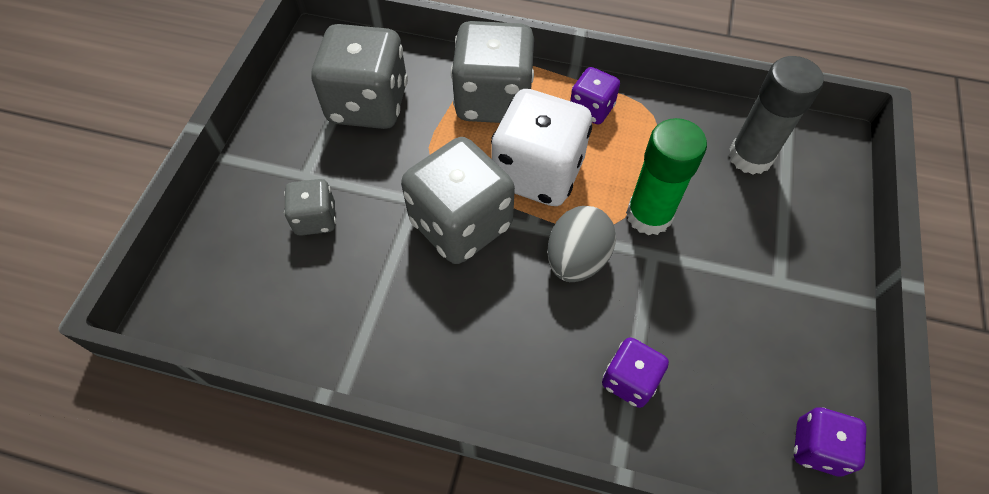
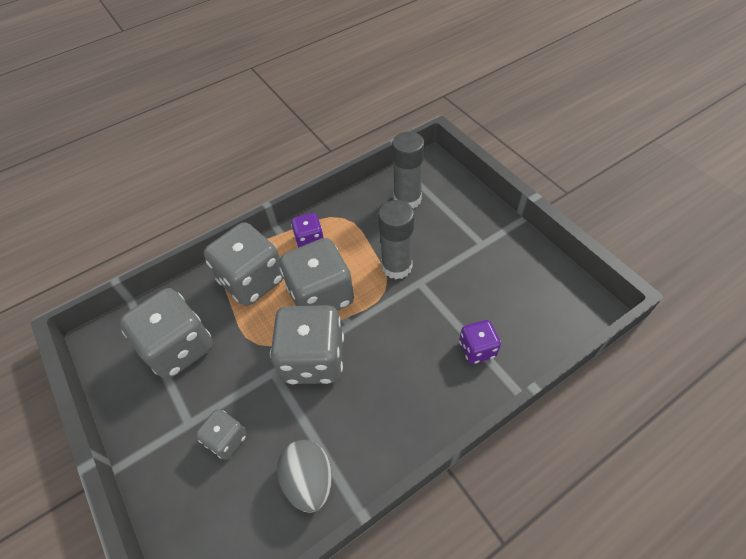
camera: 45 degrees left, 5 degrees down
white dice [491,89,592,206] -> grey dice [279,238,354,311]
grey egg [547,206,616,282] -> grey egg moved to [277,440,332,513]
green glue stick [626,118,707,235] -> grey glue stick [378,200,414,279]
purple dice [794,407,867,476] -> none

